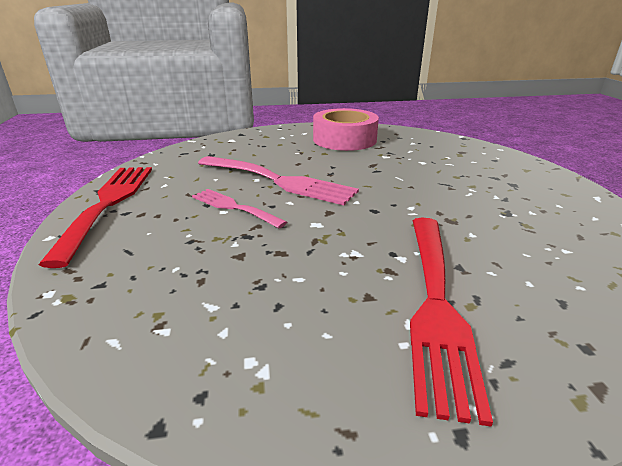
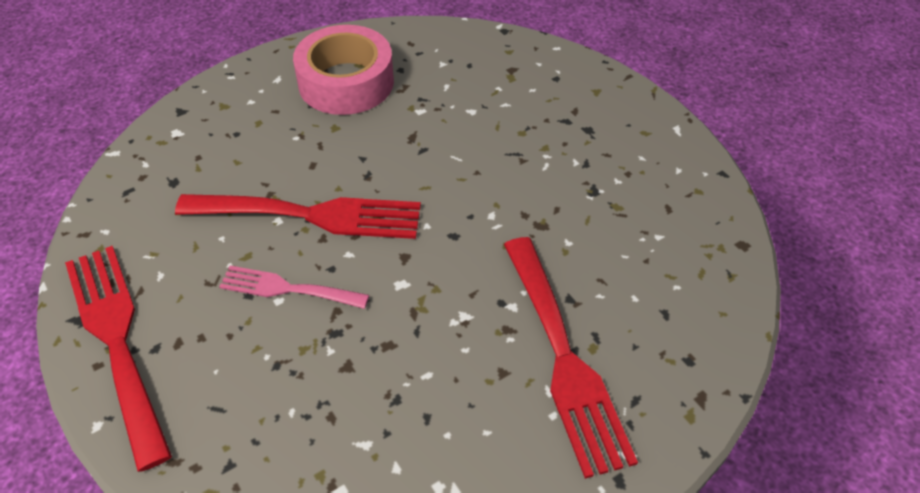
camera: 25 degrees left, 20 degrees up
pink fork [198,156,359,205] -> red fork [175,194,421,239]

